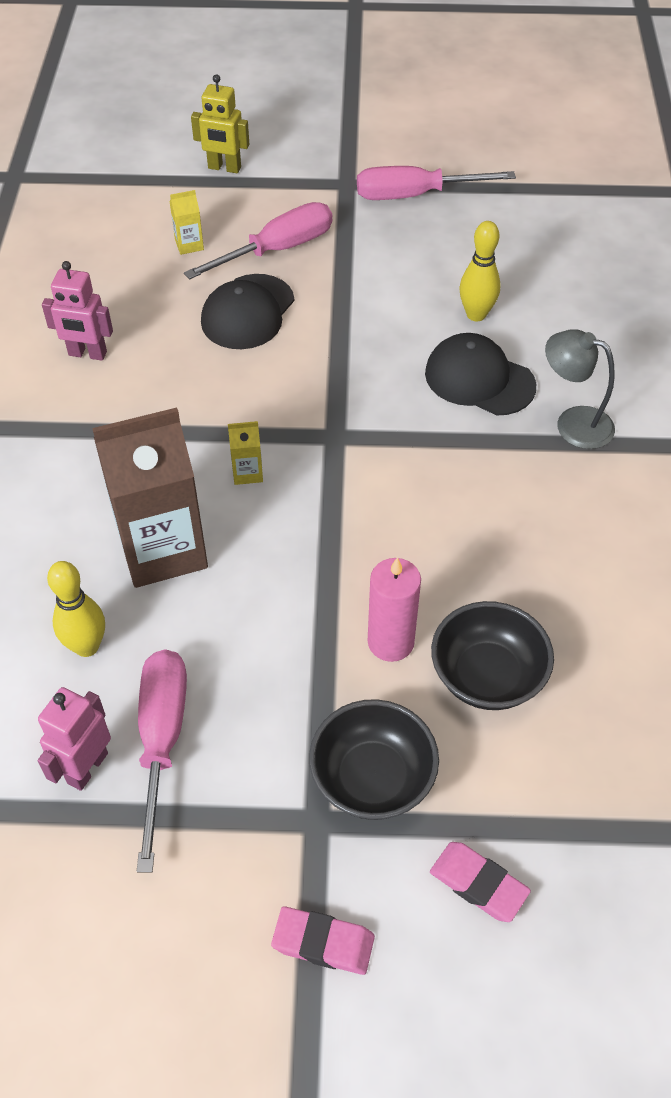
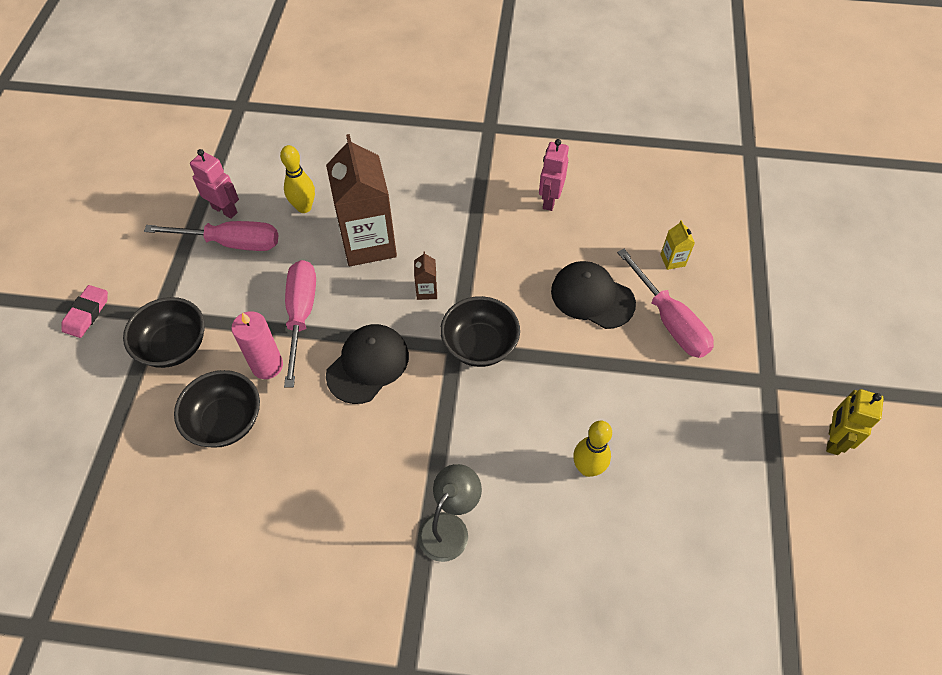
camera: 95 degrees right, 5 degrees up
yellow robot [191,74,249,173] -> yellow robot moved to [826,389,884,455]
yellow carton [228,421,263,485] -> brown carton [414,251,437,300]
pink screwdriver [357,166,516,200] -> pink screwdriver moved to [284,260,316,387]
black cap [425,333,536,416] -> black cap moved to [326,324,409,404]
pink eraser [430,842,531,922] -> none
none -> black bowl [440,296,520,367]

